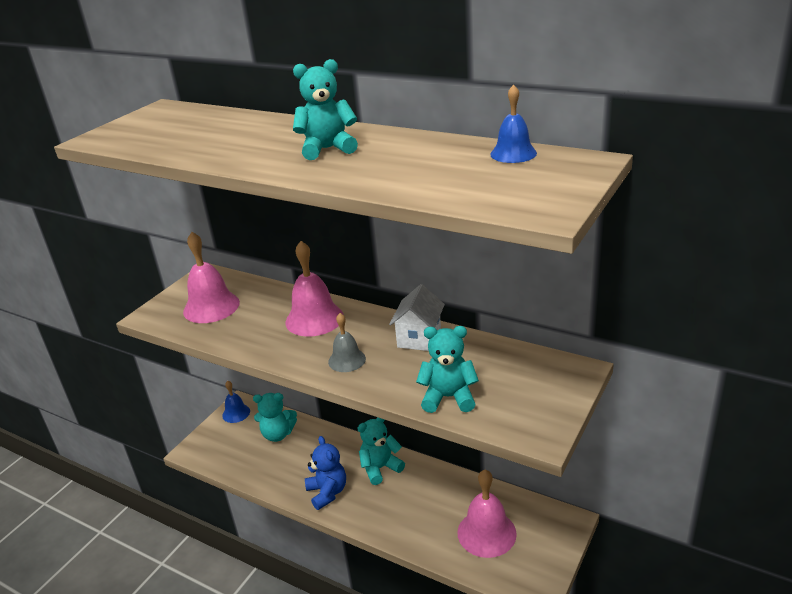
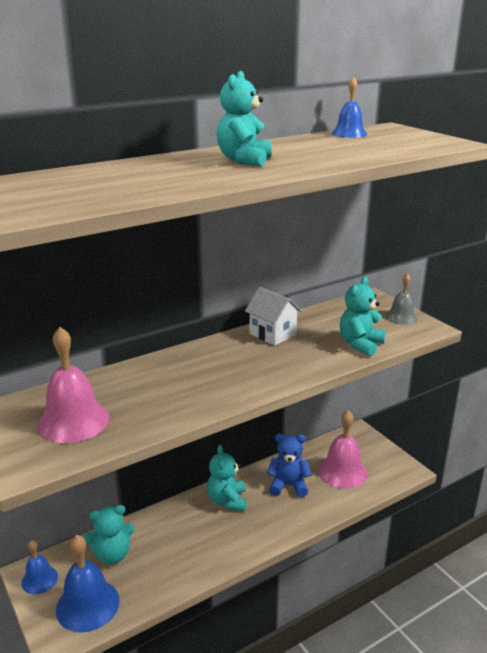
camera: 65 degrees left, 5 degrees down
turquoise teddy bear [253,393,297,442] -> turquoise teddy bear turned 45 degrees clockwise [84,505,135,564]
pink bell [285,241,344,336] -> none
blue teddy bear [305,436,346,510] -> blue teddy bear moved to [267,434,312,497]
grey bell [328,313,366,372] -> grey bell moved to [386,273,418,325]
none -> blue bell [56,535,120,633]

